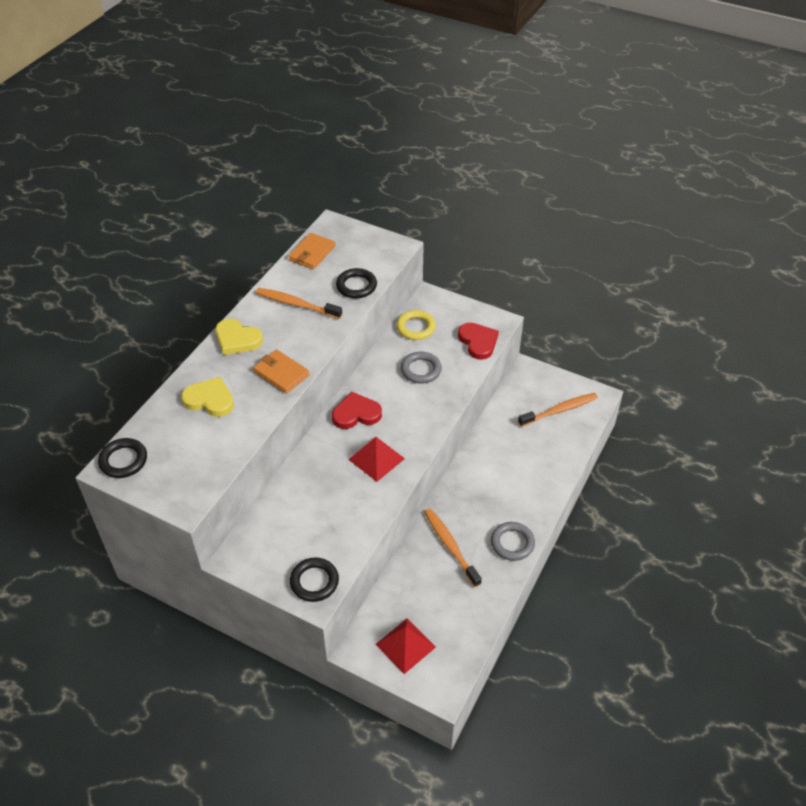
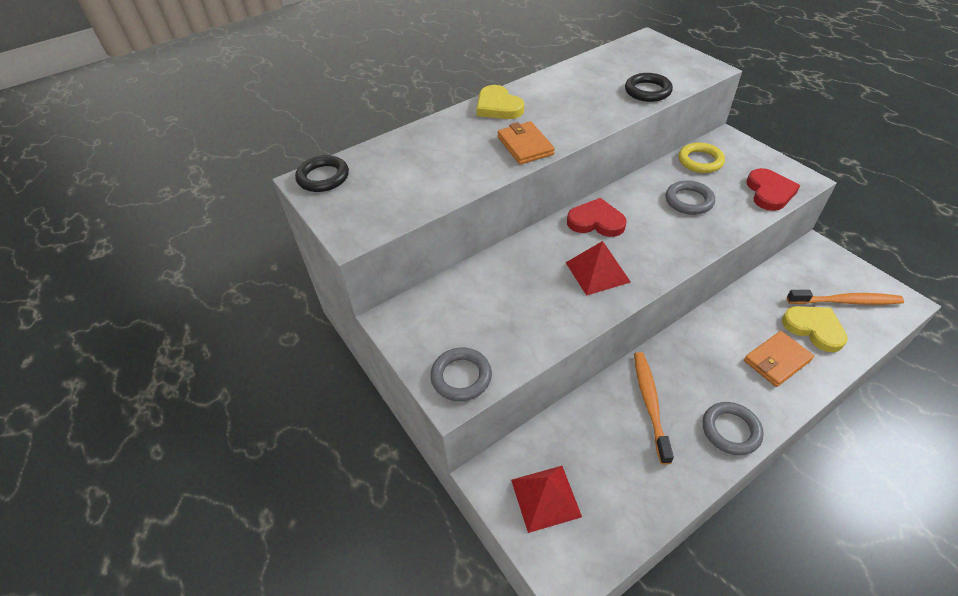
camera: 30 degrees right, 0 degrees up
yellow heart [181,377,234,417] -> yellow heart moved to [782,306,848,352]
orange toothbrush [256,288,342,319] -> none
orange wallet [288,233,335,269] -> orange wallet moved to [744,331,814,387]
black ring [290,558,339,602] -> grey ring [430,348,492,401]

